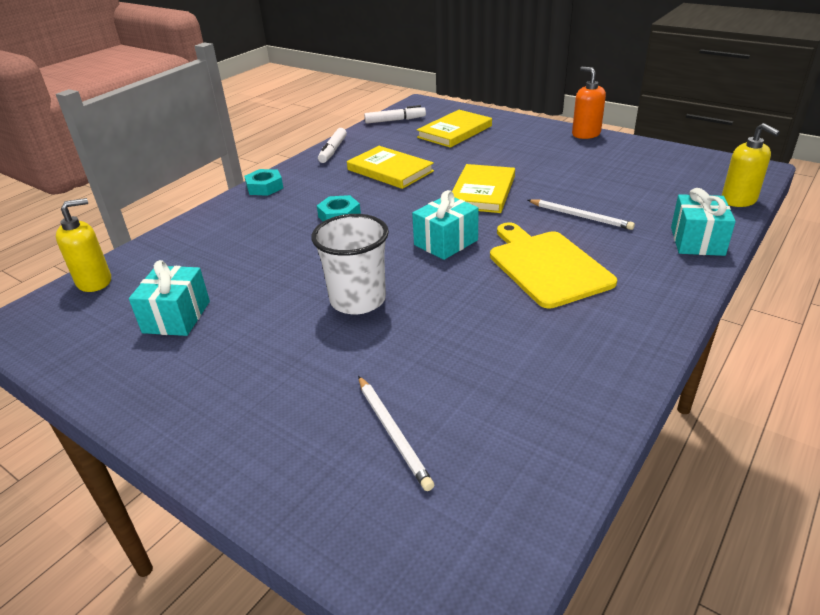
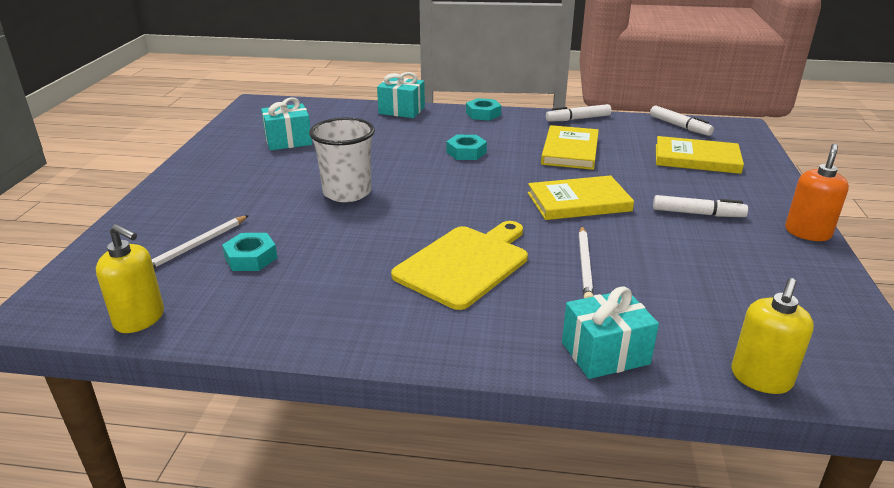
camera: 60 degrees right, 5 degrees down
yellow soap dispenser [56,198,111,292] -> yellow soap dispenser moved to [96,224,164,333]
turquoise gift [412,190,479,260] -> turquoise gift moved to [377,72,425,118]
none -> turquoise nut [222,233,277,271]
none -> white marker [653,195,748,217]

